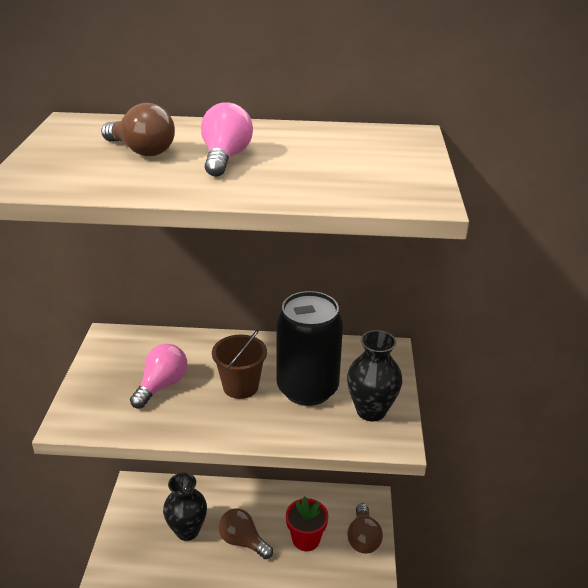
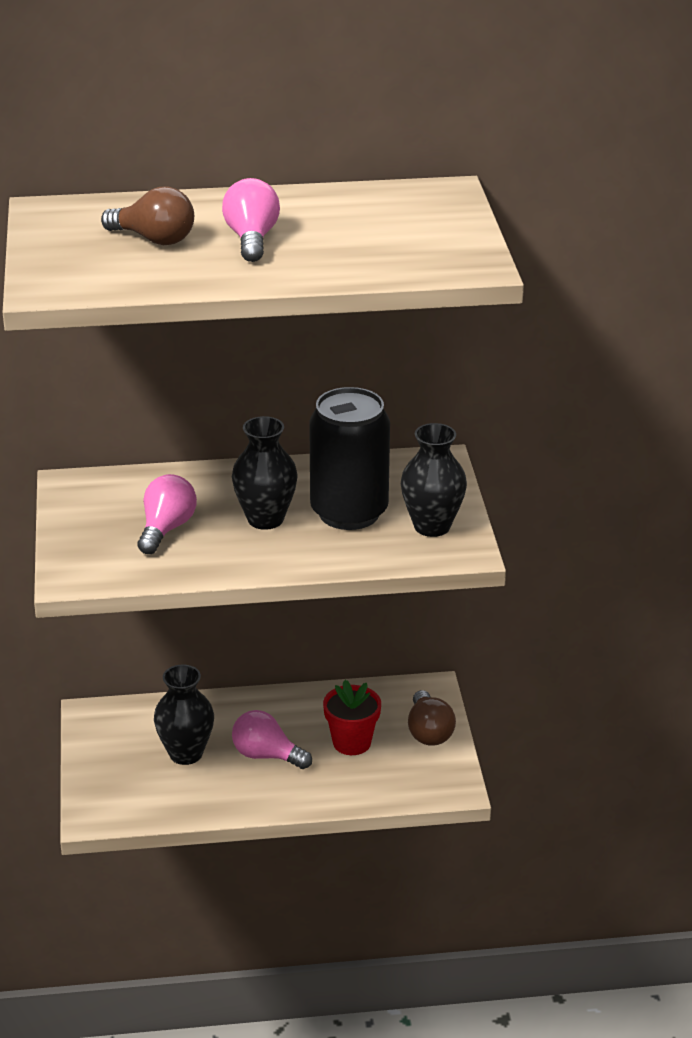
camera: 10 degrees left, 0 degrees up
brown bucket [212,329,267,399] -> black vase [232,416,298,530]
brown light bulb [219,508,273,559] -> pink light bulb [232,710,312,769]

